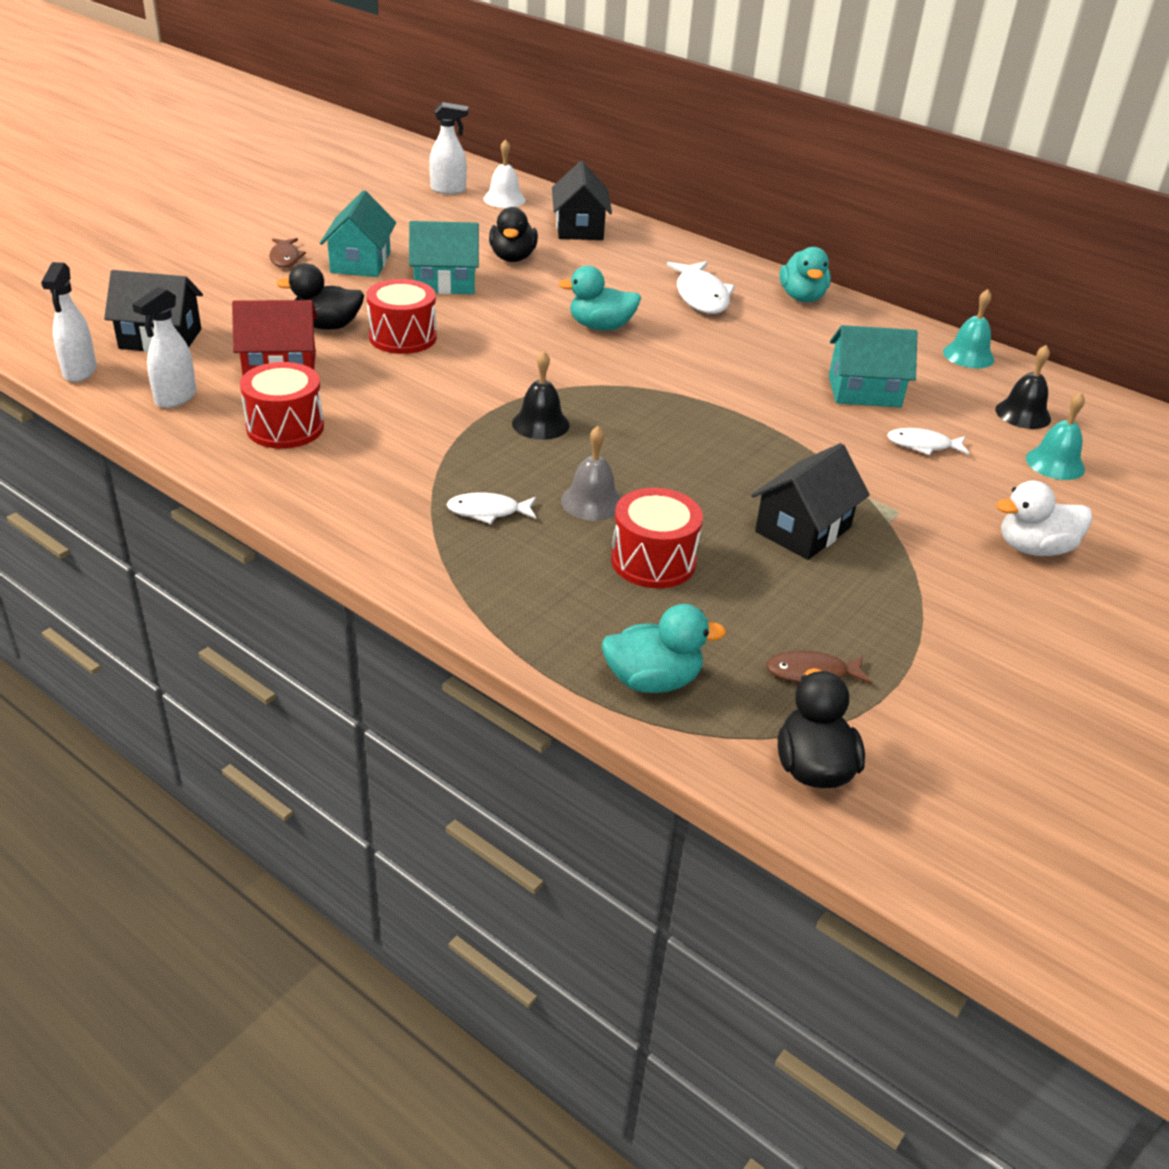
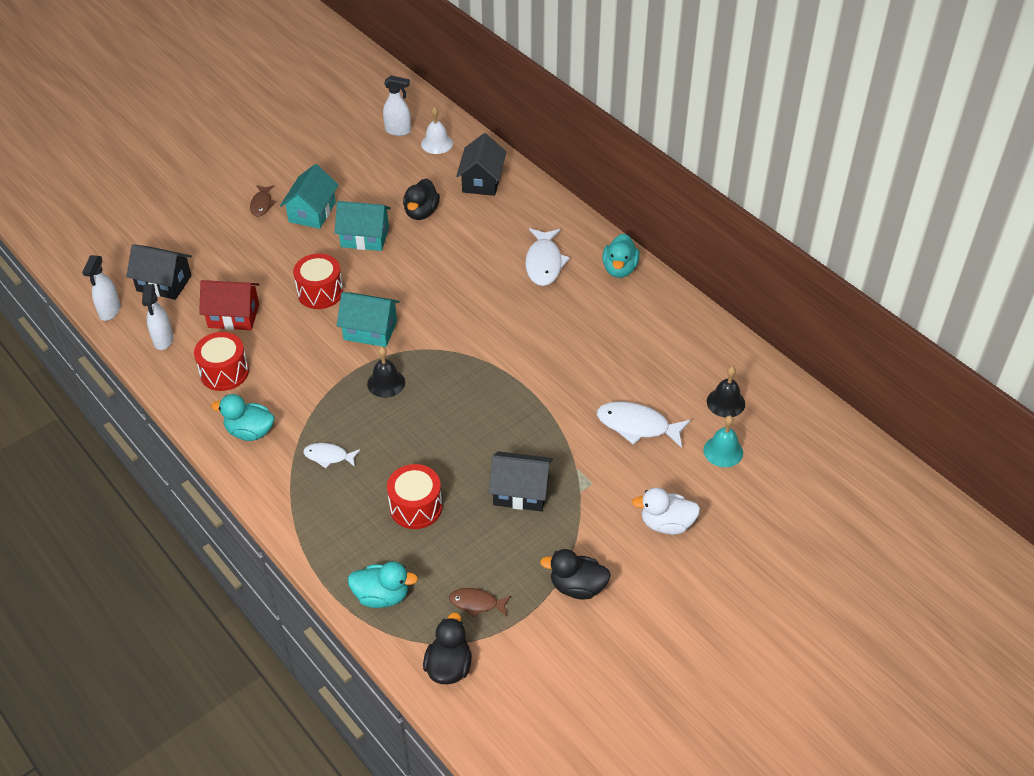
camera: 15 degrees right, 10 degrees up
white spray bottle [132,287,196,408] -> white spray bottle turned 45 degrees counterclockwise [142,284,173,350]
black duck [276,263,364,330] -> black duck moved to [540,549,611,600]
turquoise duck [558,265,641,330] -> turquoise duck moved to [211,394,275,441]
grey bell [561,426,622,521] -> none
black house [751,443,870,560] -> black house turned 45 degrees clockwise [488,451,553,512]
turquoise house [829,325,918,407] -> turquoise house moved to [337,292,399,347]
white fish [887,428,970,455] -> white fish [597,401,691,448], size x1.69
turquoise bell [943,289,994,368] -> none

